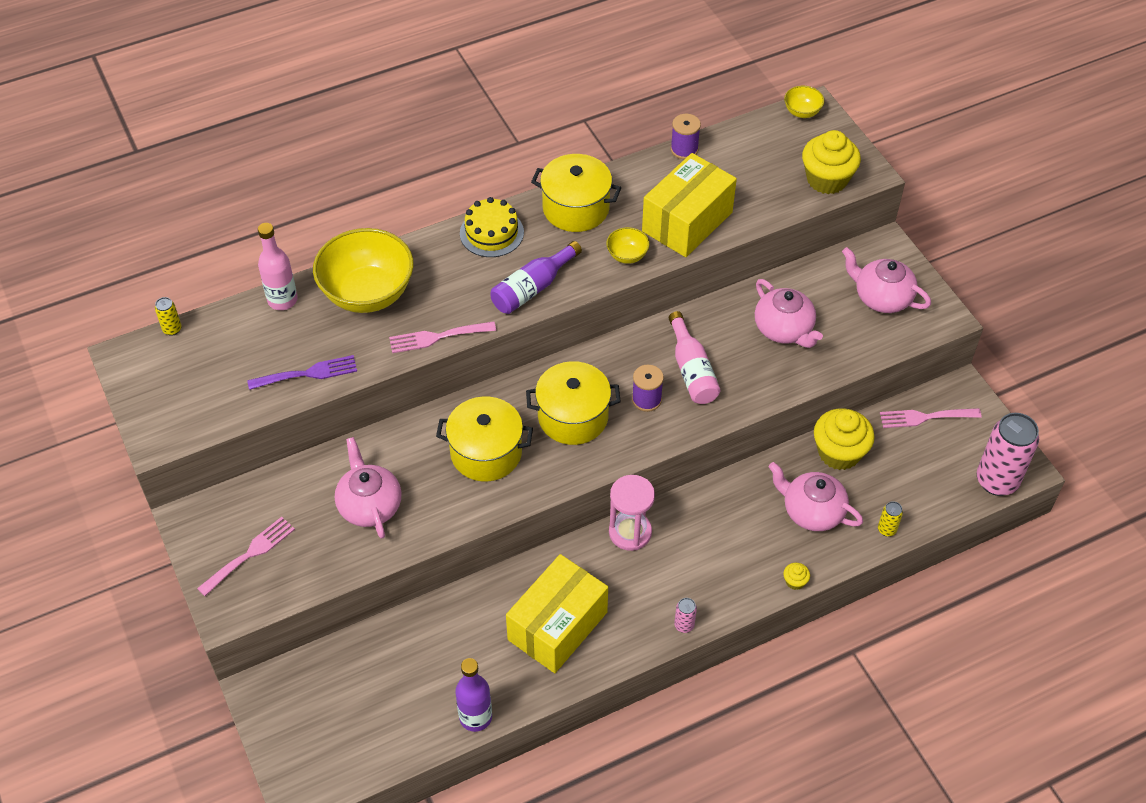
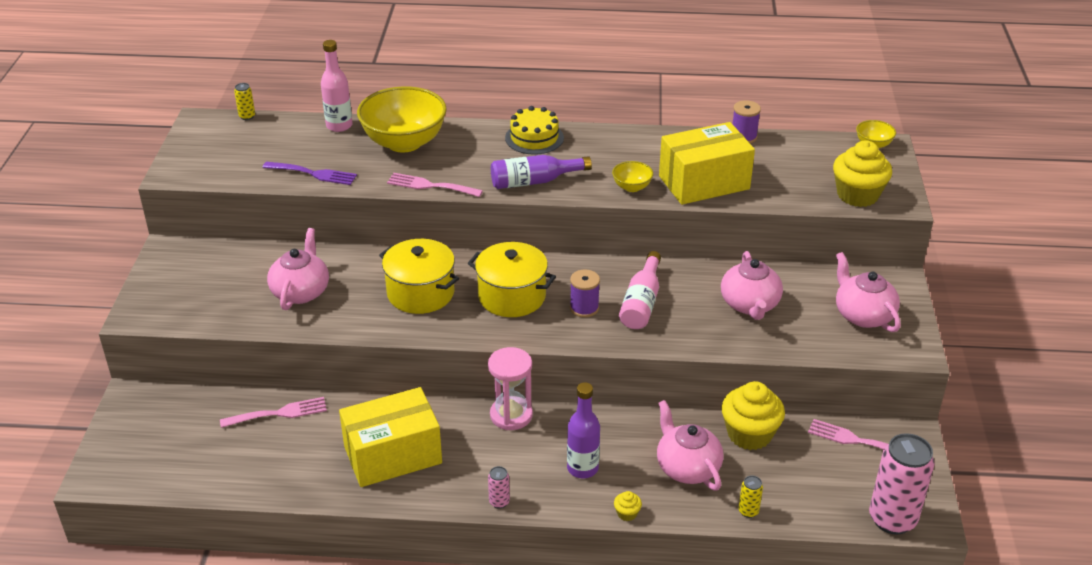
camera: 30 degrees right, 15 degrees down
pink fork [197,517,295,596] -> pink fork moved to [220,397,327,428]
purple bottle [455,658,492,732] -> purple bottle moved to [567,382,600,478]
yellow pot [531,154,621,232] -> none

